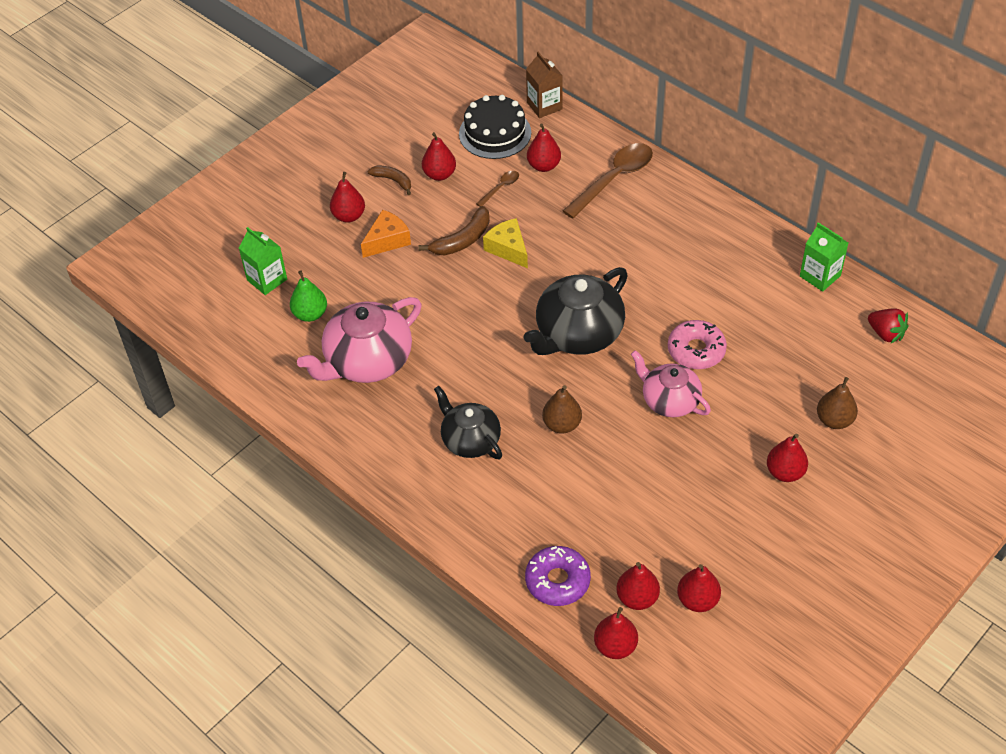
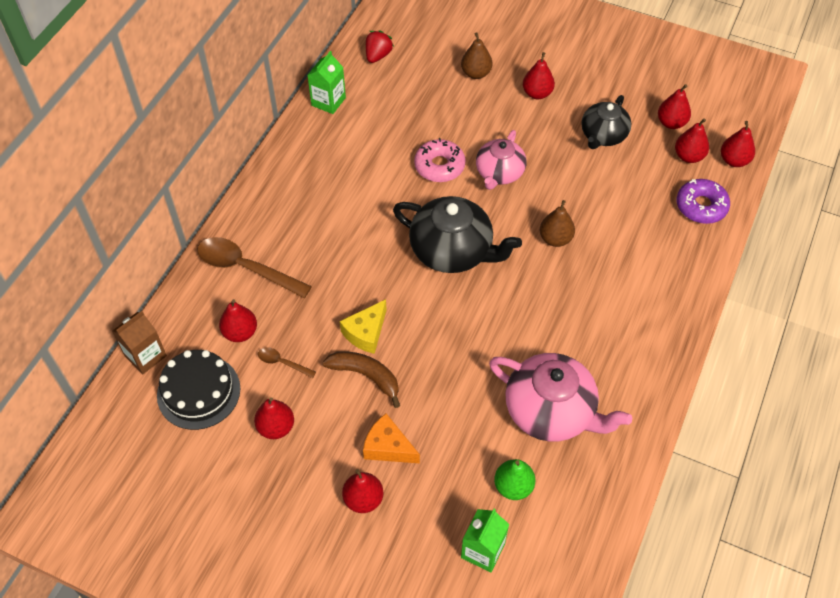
camera: 110 degrees left, 5 degrees up
brown banana [368,166,411,195] -> none
black teapot [434,386,502,459] -> black teapot moved to [581,95,631,149]

